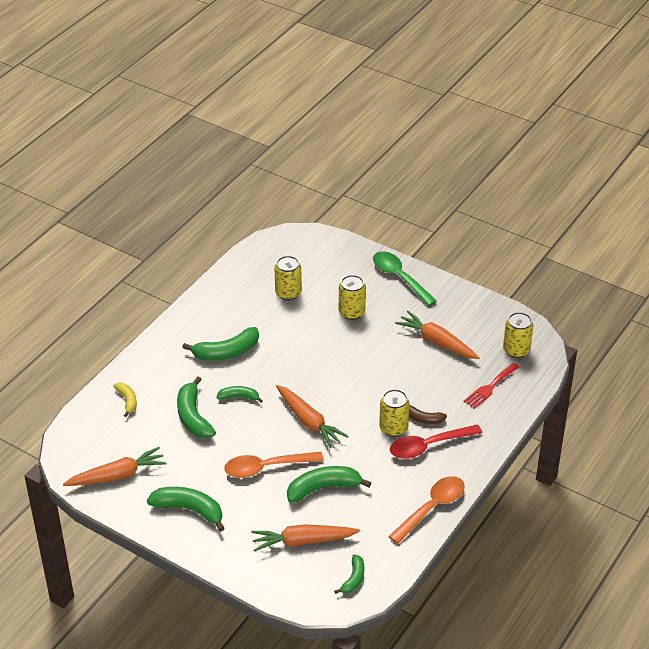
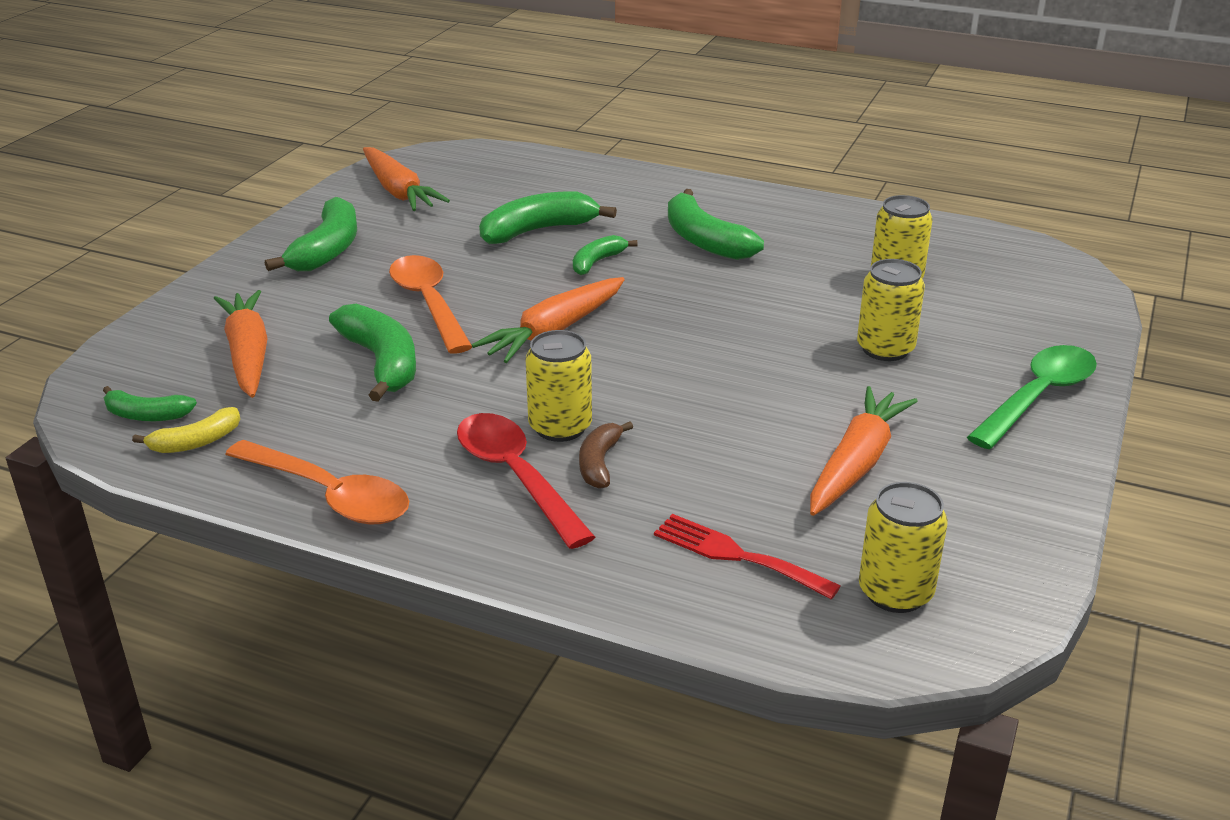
camera: 80 degrees right, 10 degrees down
yellow banana [113,382,137,417] -> yellow banana moved to [132,407,240,453]
green banana [217,386,263,403] -> green banana turned 135 degrees counterclockwise [573,235,638,275]

